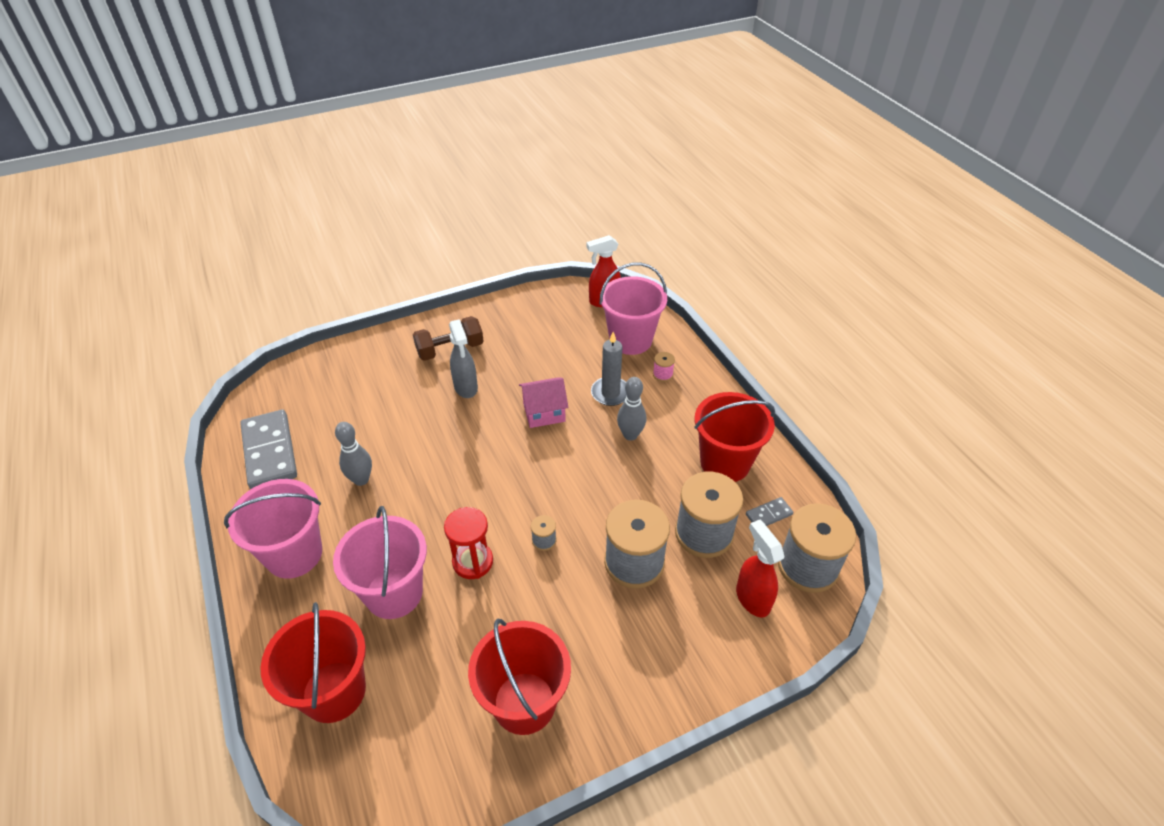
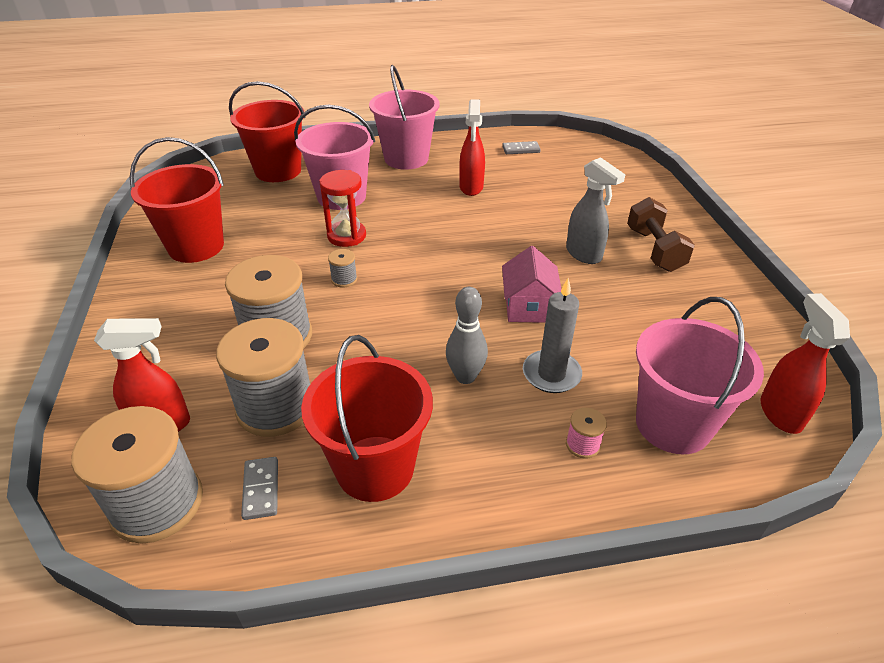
camera: 105 degrees right, 5 degrees down
grey domino [240,410,297,489] -> grey domino [502,141,541,154], size x0.45
grey bowling pin [335,422,372,486] -> red spray bottle [459,99,485,196]
grey spray bottle [449,319,478,398] -> grey spray bottle turned 120 degrees counterclockwise [566,157,625,264]

